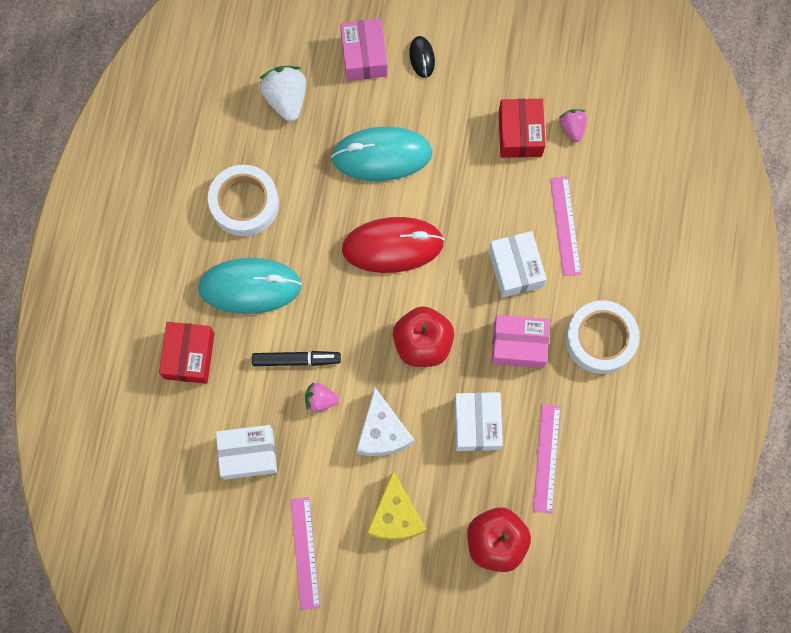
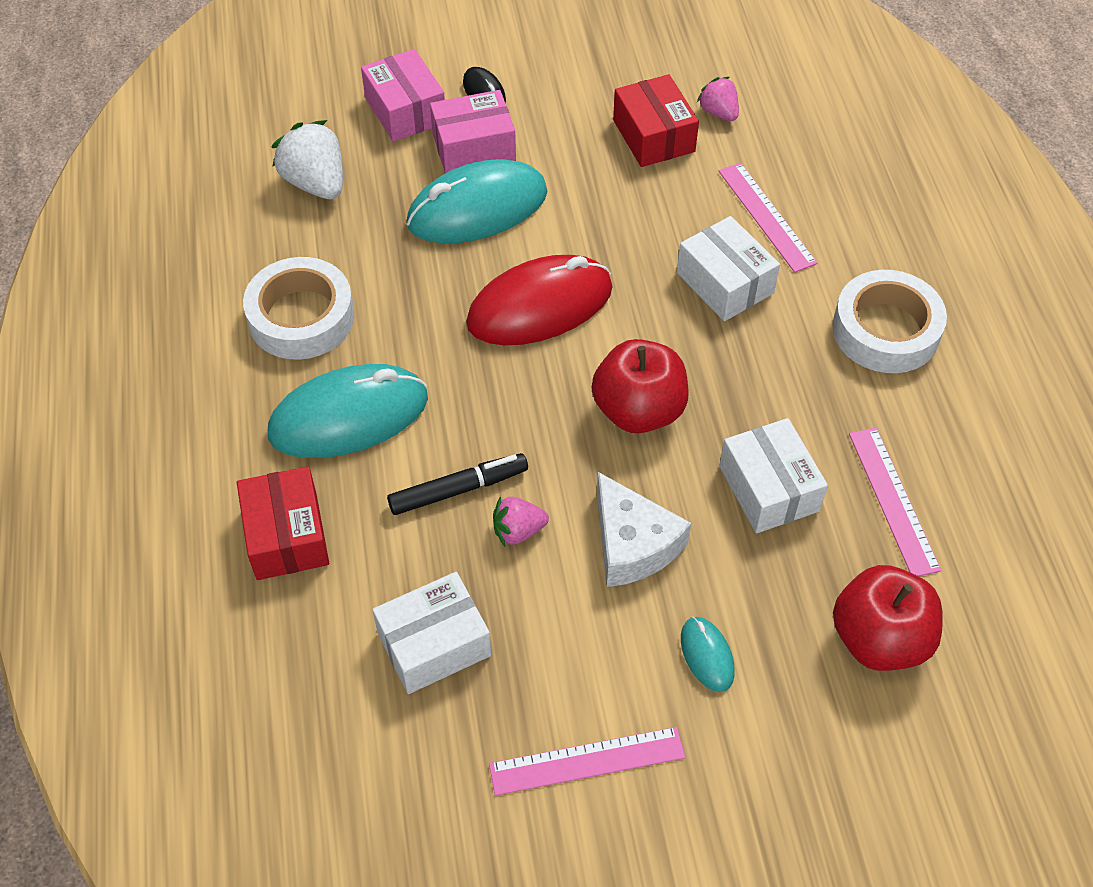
camera: 20 degrees left, 20 degrees down
pink ruler [291,497,320,610] -> pink ruler turned 75 degrees counterclockwise [489,727,685,796]
yellow cheese [367,471,427,540] -> turquoise mouse [681,617,735,692]
pink box [491,315,550,368] -> pink box moved to [430,90,516,173]

